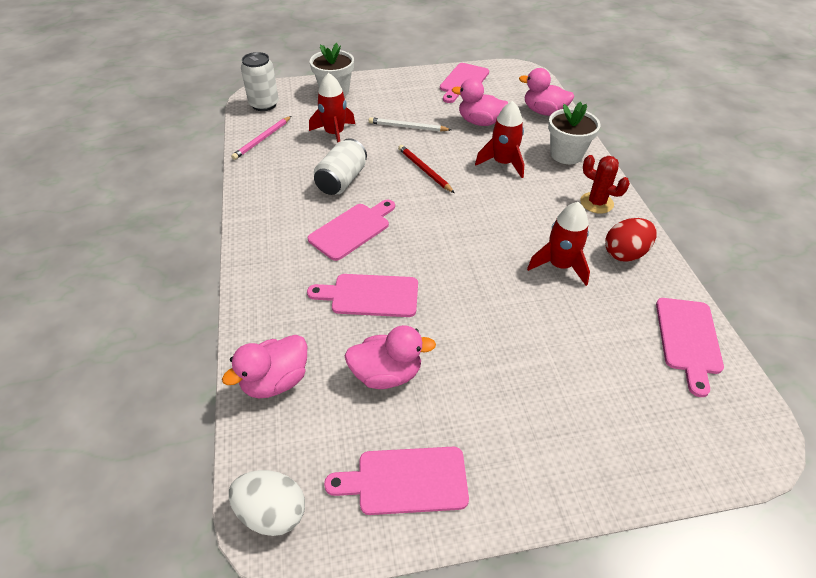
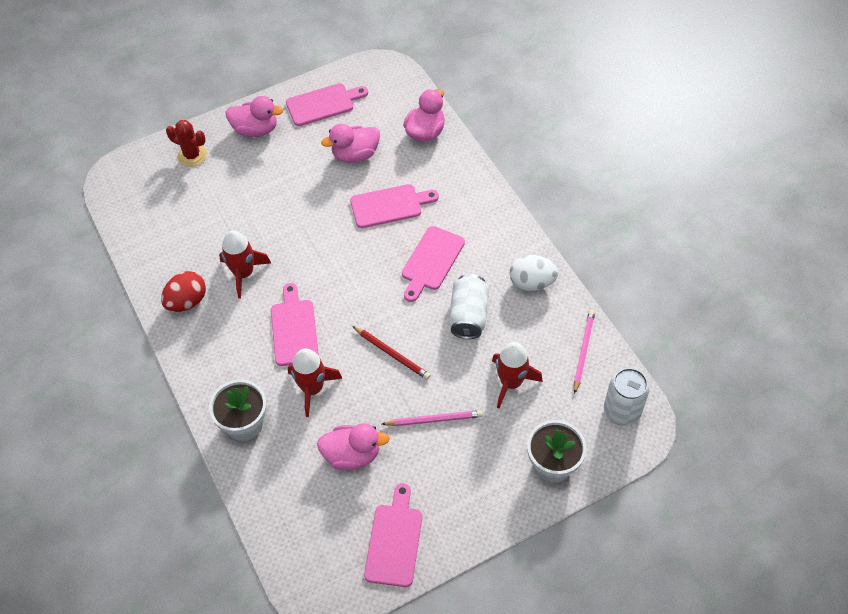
camera: 165 degrees right, 10 degrees up
white egg [229,470,305,536] -> white egg moved to [509,255,558,291]
white pencil [369,117,451,132] -> pink pencil [382,410,483,426]
pink duck [519,68,574,116] -> pink duck moved to [226,96,283,137]
red cactus [580,155,630,214] -> red cactus moved to [166,120,207,167]
pink cutting board [656,298,724,397] -> pink cutting board moved to [271,283,319,366]

